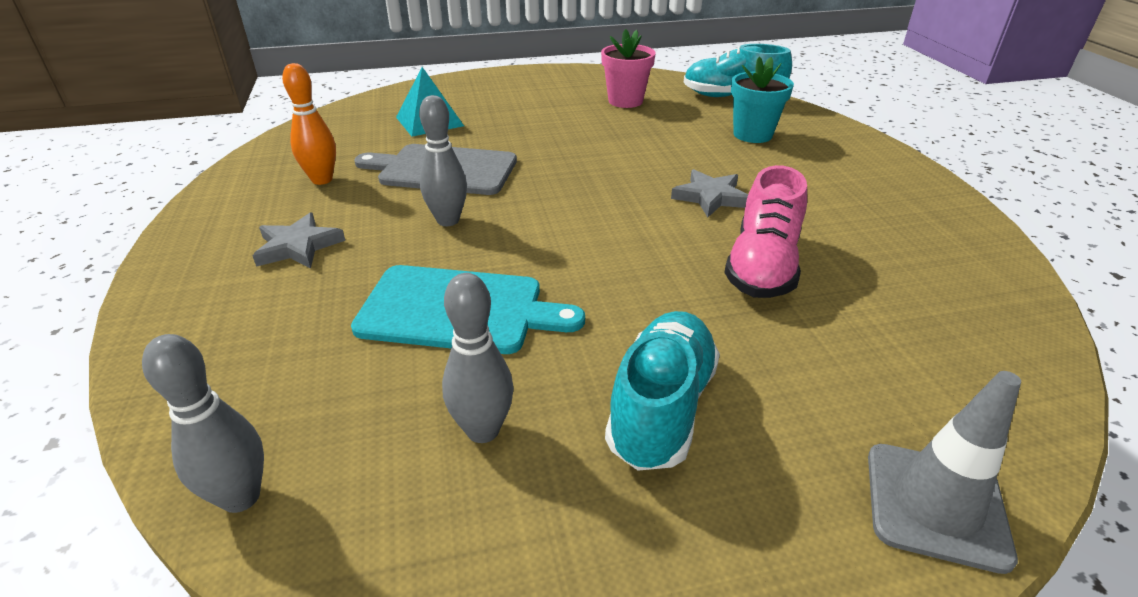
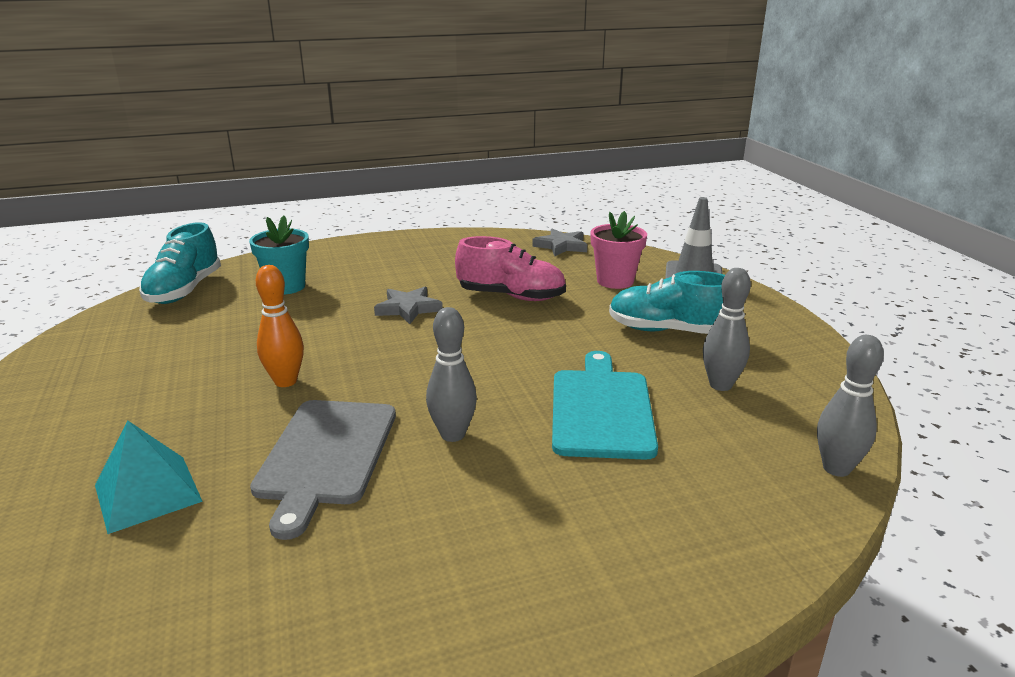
camera: 95 degrees left, 10 degrees down
grey star [252,212,345,269] -> grey star moved to [532,229,587,256]
orange bowling pin [282,63,336,185] -> orange bowling pin moved to [256,265,304,387]
pink flower pot [601,29,656,108] -> pink flower pot moved to [591,211,647,289]

